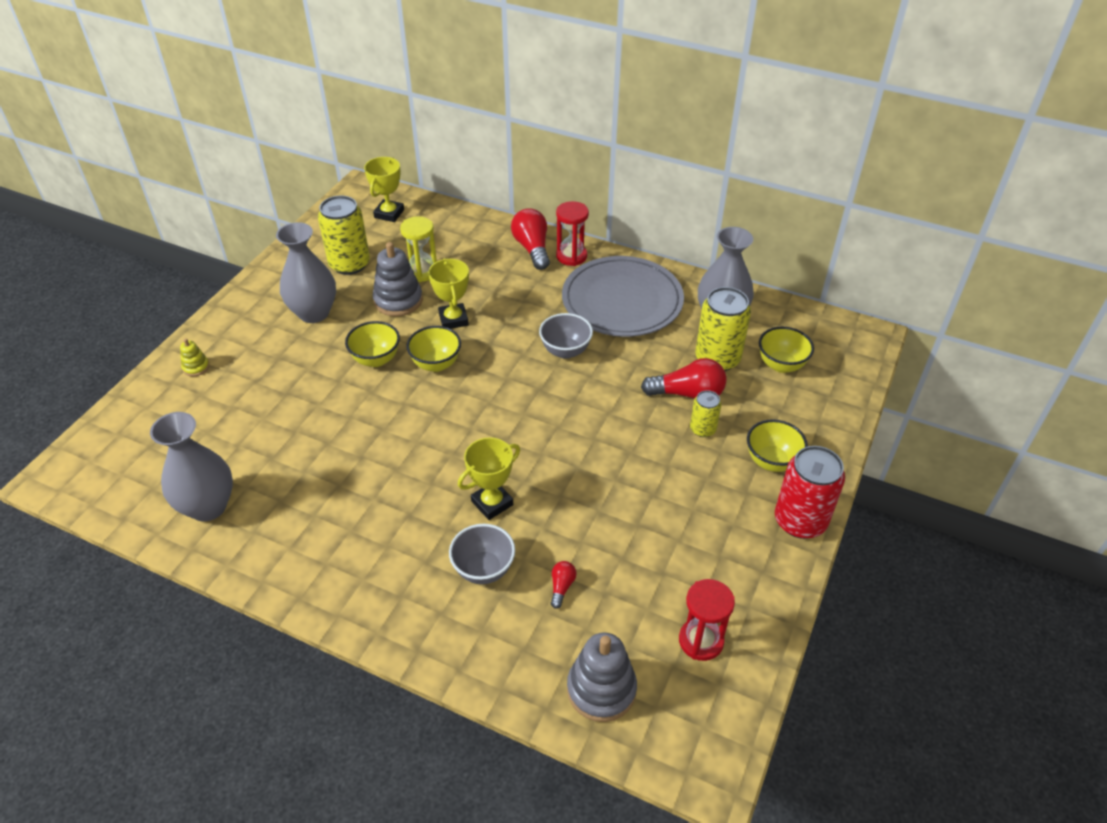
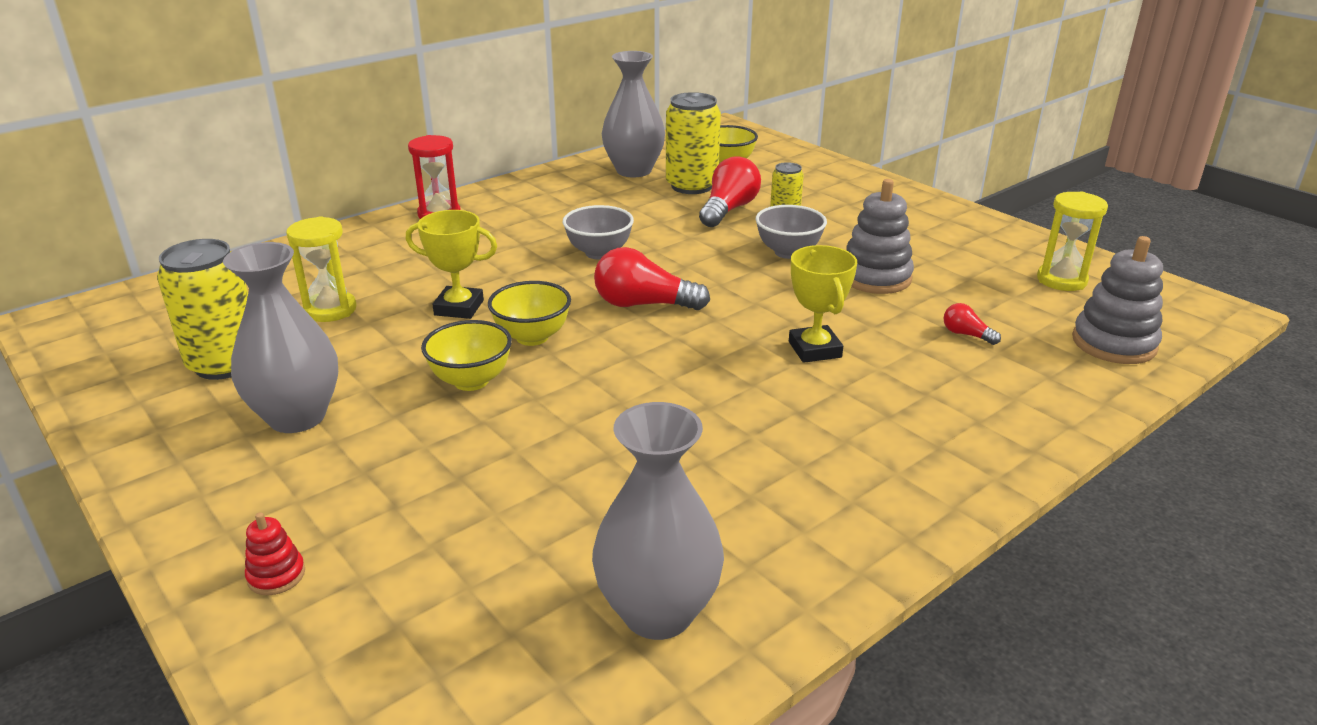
camera: 65 degrees left, 15 degrees down
yellow stacking toy [180,339,210,377] -> red stacking toy [245,512,305,595]
yellow trophy [364,157,404,222] -> none
grey stacking toy [373,242,423,317] -> grey stacking toy moved to [846,179,914,294]
grey bowl [449,524,515,584] -> grey bowl moved to [755,205,827,259]
red light bulb [511,208,550,270] -> red light bulb moved to [594,247,710,310]
grey plate [562,256,684,337] -> none
red hourglass [679,579,735,661] -> yellow hourglass [1037,191,1108,291]
yellow bowl [747,419,808,472] -> none
red can [775,446,845,539] -> none

